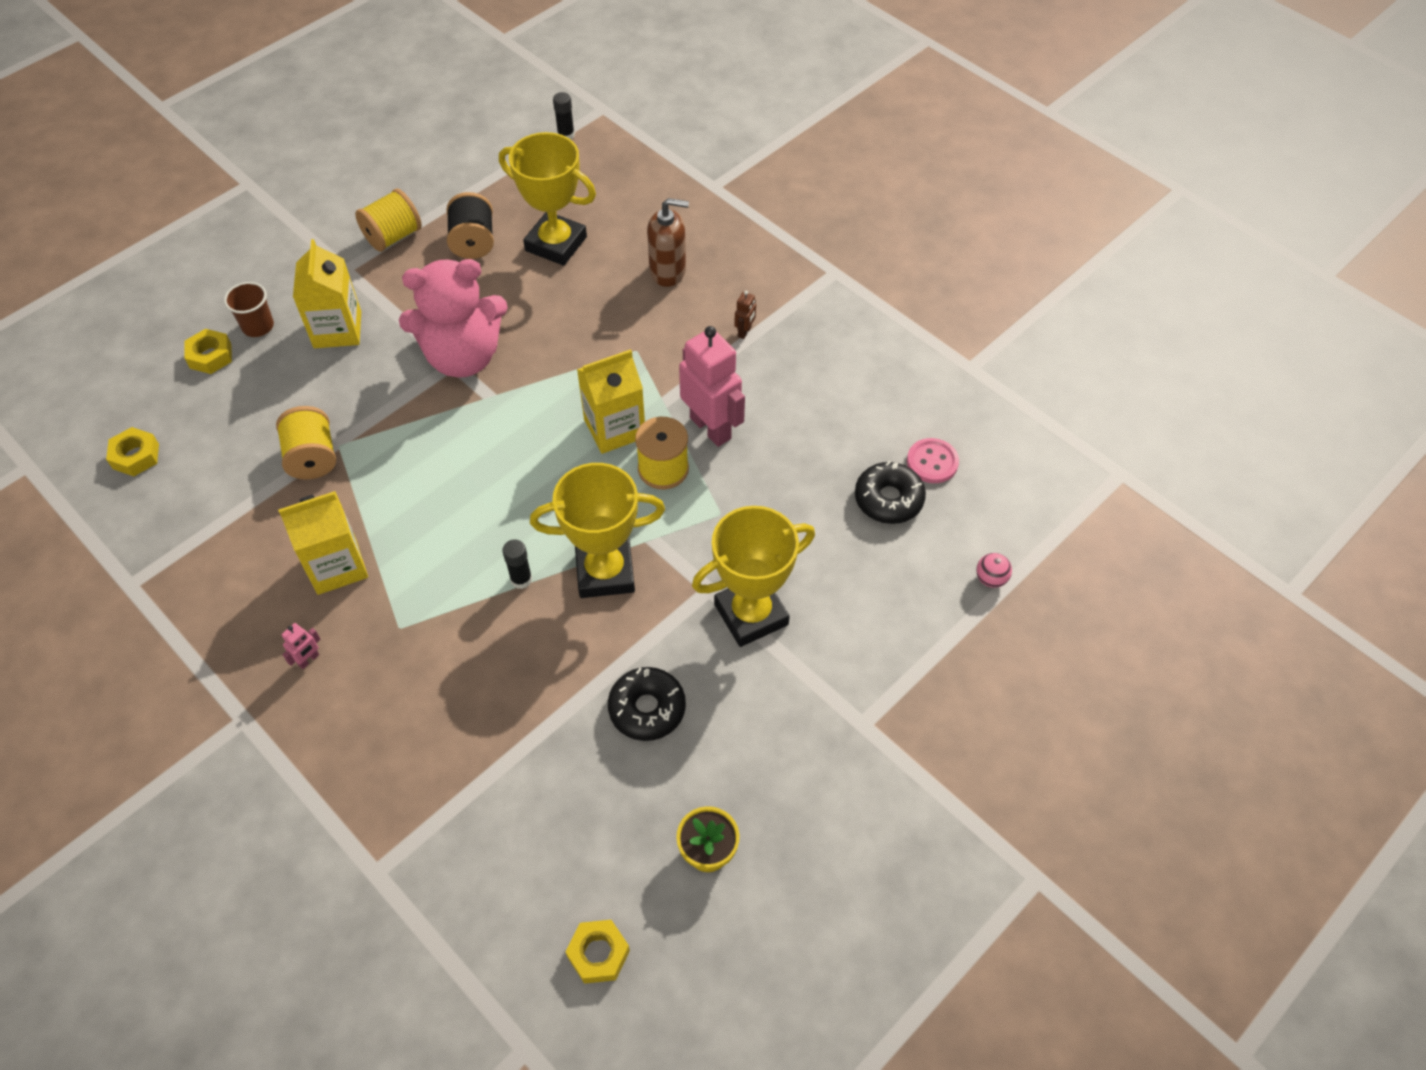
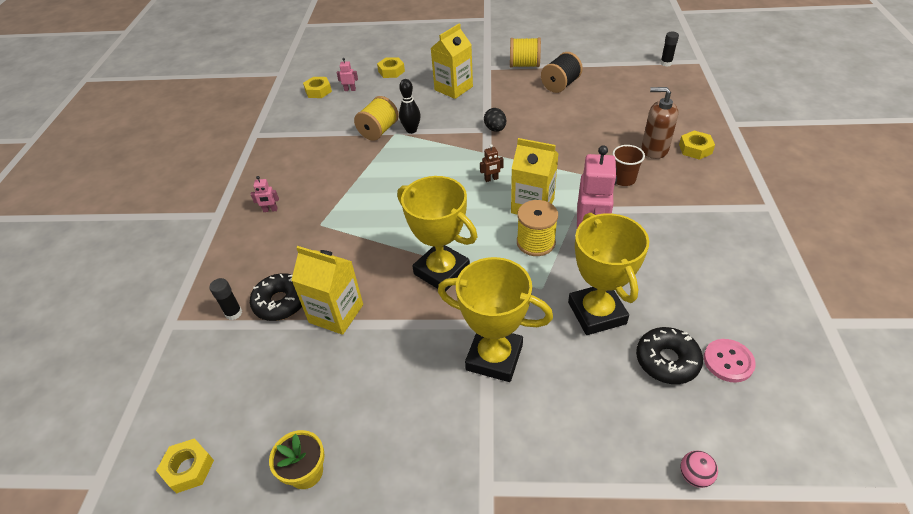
camera: 50 degrees right, 10 degrees down
brown cup [224,282,274,337] -> brown cup moved to [612,145,645,186]
yellow carton [278,491,368,595] -> yellow carton moved to [291,246,363,335]
pink teddy bear [399,259,508,378] -> black egg [484,108,506,132]
yellow trophy [499,132,596,266] -> yellow trophy moved to [568,213,649,335]
black glue stick [502,539,532,589] -> black glue stick moved to [209,278,242,320]
black donut [608,667,686,741] -> black donut moved to [250,273,302,321]
brown soap dispenser [647,198,689,287] -> brown soap dispenser turned 150 degrees clockwise [642,87,678,159]
brown robot [734,291,756,339] -> brown robot moved to [480,144,504,182]
none -> pink robot [337,58,358,91]
none -> black bowling pin [399,79,421,134]
none -> yellow nut [679,131,715,160]

